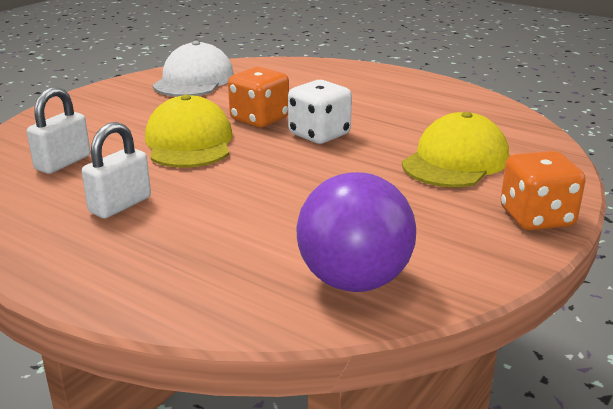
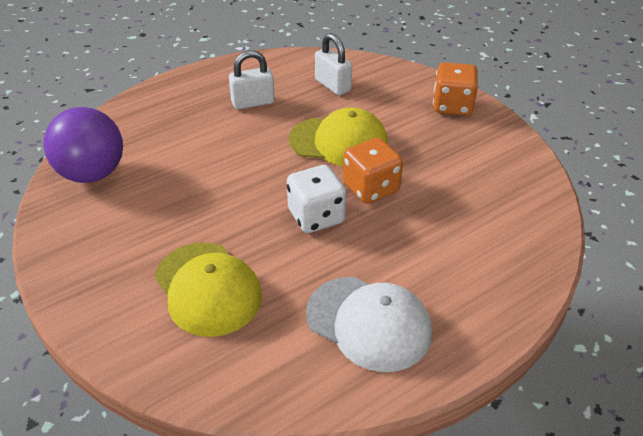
camera: 110 degrees right, 15 degrees up
white padlock [82,122,151,218] -> white padlock turned 75 degrees counterclockwise [229,50,275,109]
white cap [152,41,234,97] -> white cap moved to [306,277,432,372]
orange dice [500,151,586,230] -> orange dice moved to [433,62,478,116]

